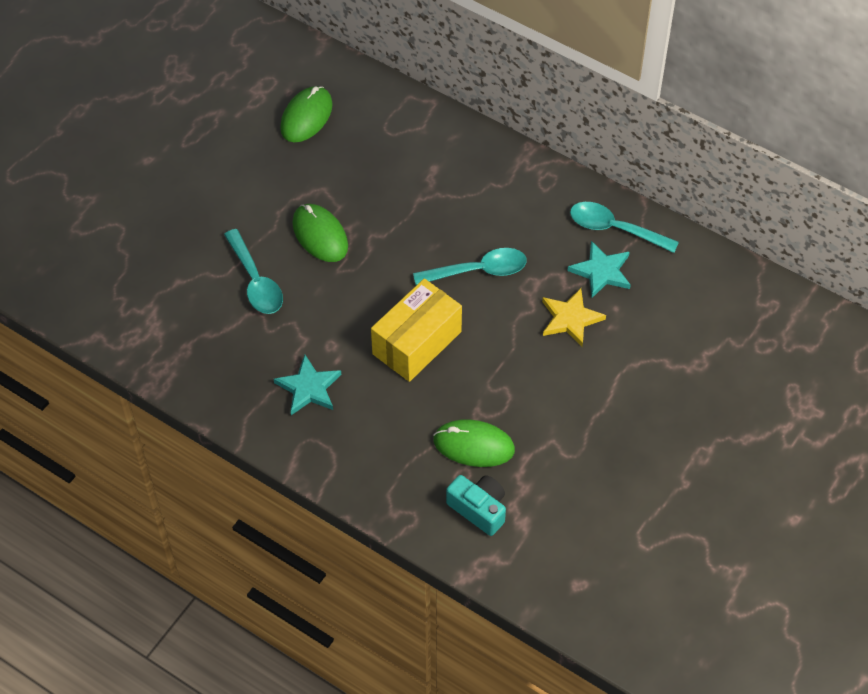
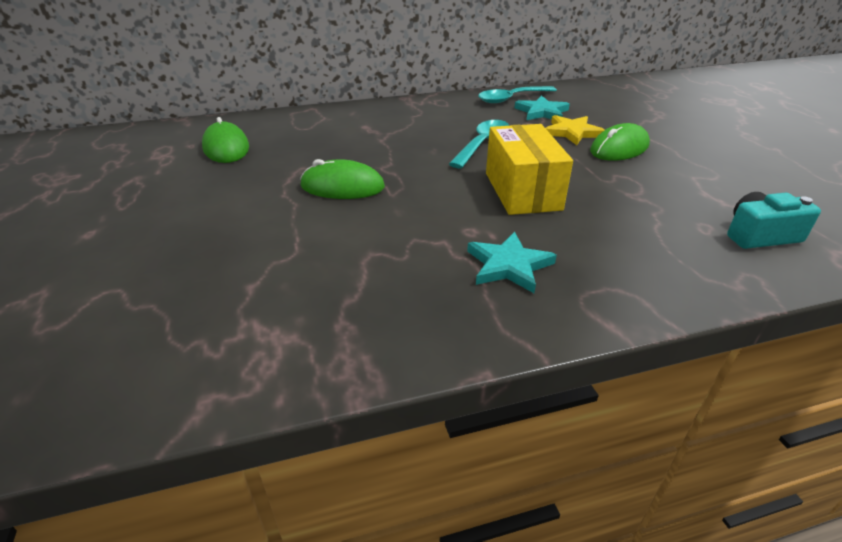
camera: 50 degrees left, 20 degrees down
turquoise spoon [224,229,283,314] -> none
green mouse [433,419,515,467] -> green mouse moved to [590,123,650,161]

